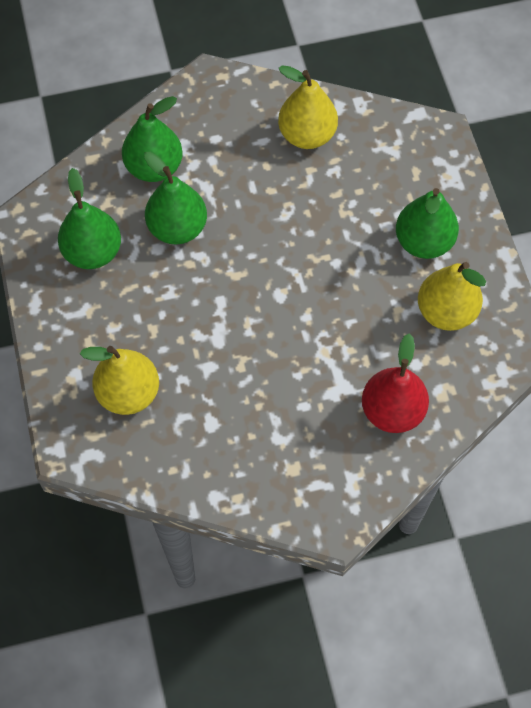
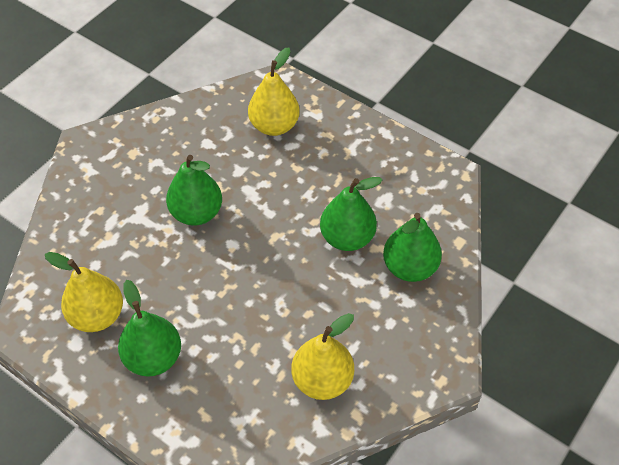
camera: 140 degrees right, 10 degrees down
green pear [58,168,121,269] -> green pear moved to [166,155,222,226]
red pear [362,334,429,433] -> none

